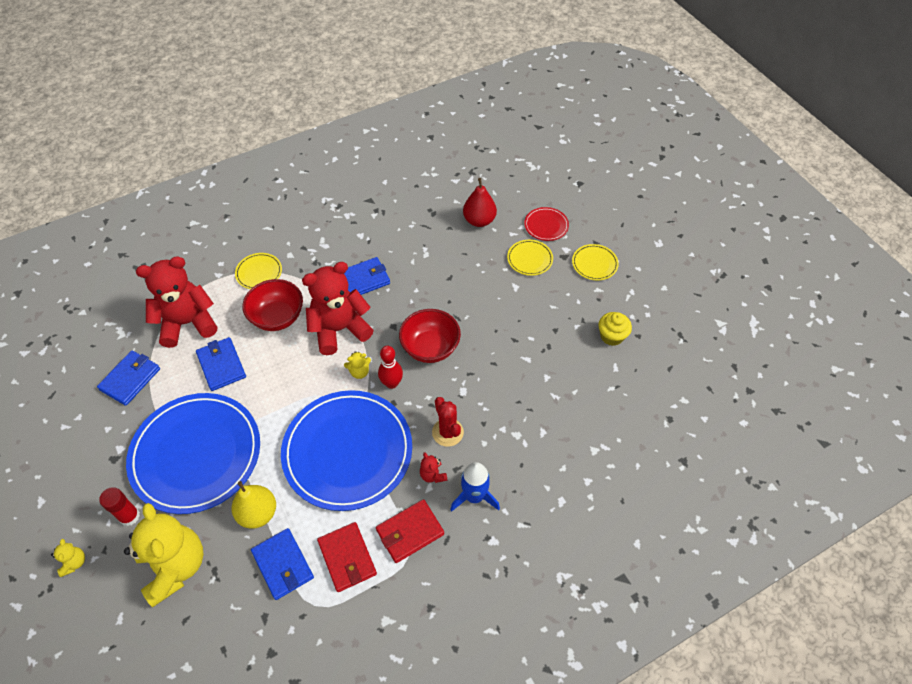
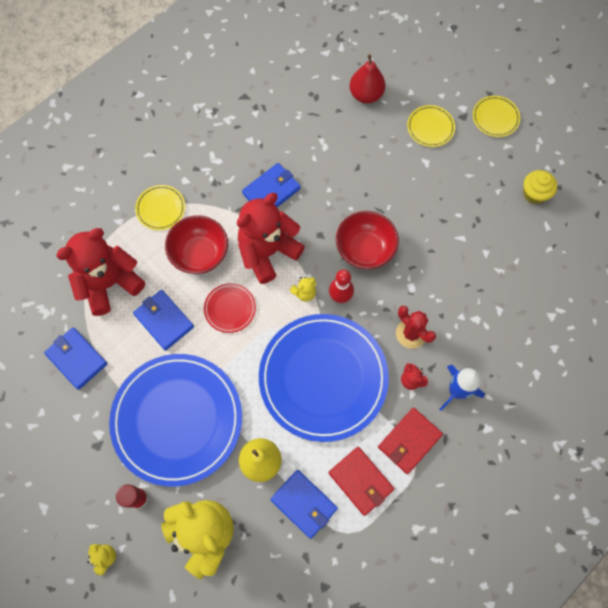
camera: 15 degrees left, 15 degrees up
blue wallet [97,350,160,406] -> blue wallet turned 60 degrees counterclockwise [44,328,107,390]
red plate [524,207,569,241] -> red plate moved to [204,283,256,333]

